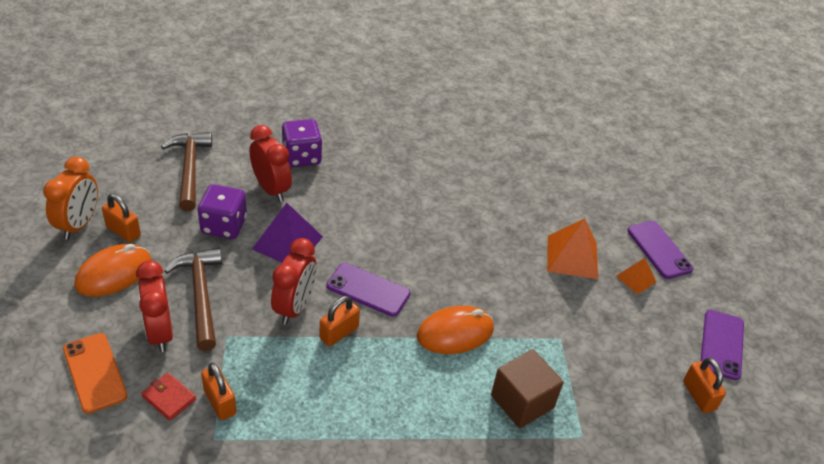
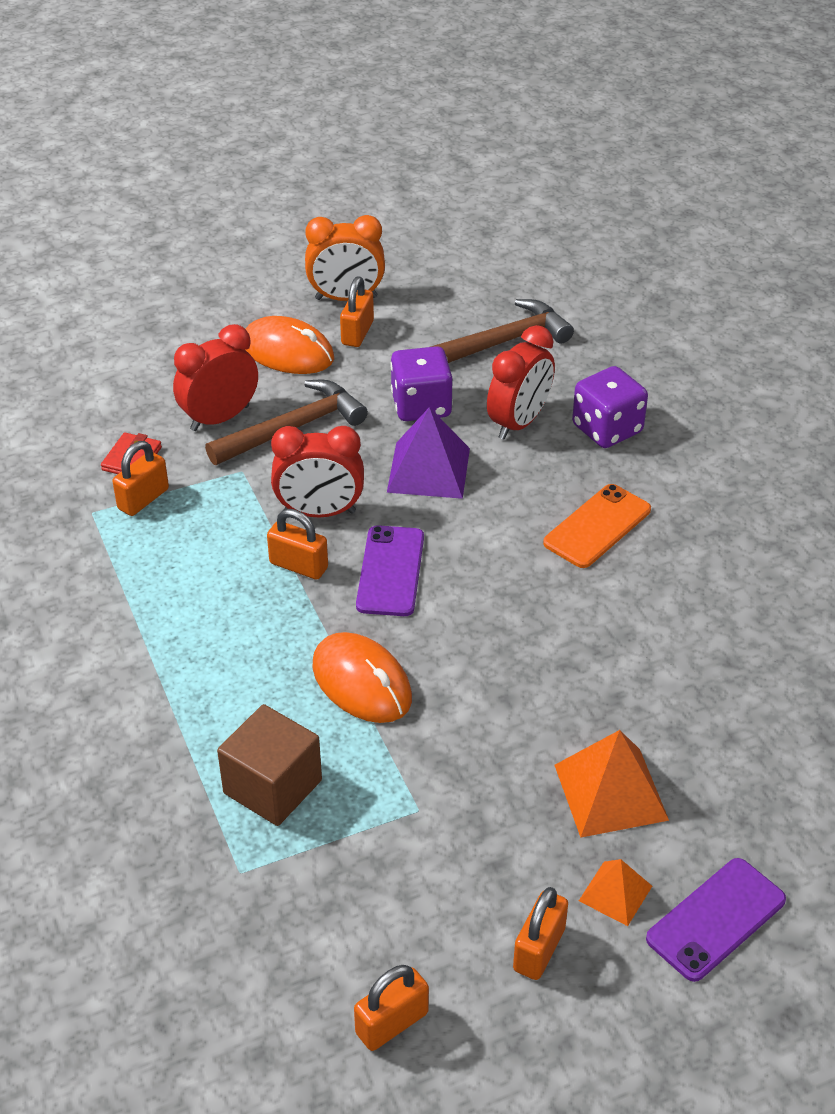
camera: 75 degrees right, 0 degrees up
orange phone [63,333,127,414] -> orange phone moved to [543,484,651,568]
purple phone [701,310,744,380] -> none
none -> orange padlock [513,887,568,980]

